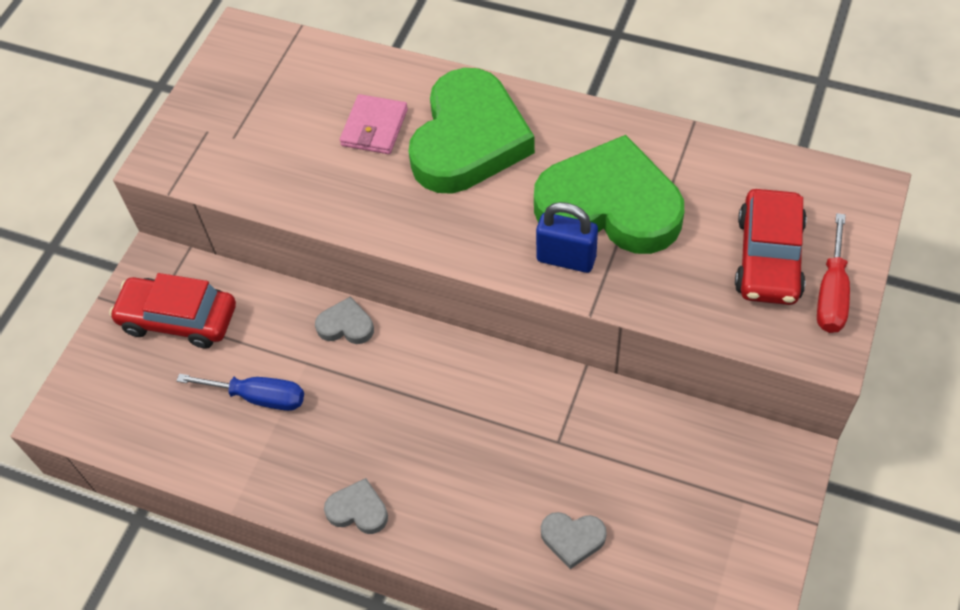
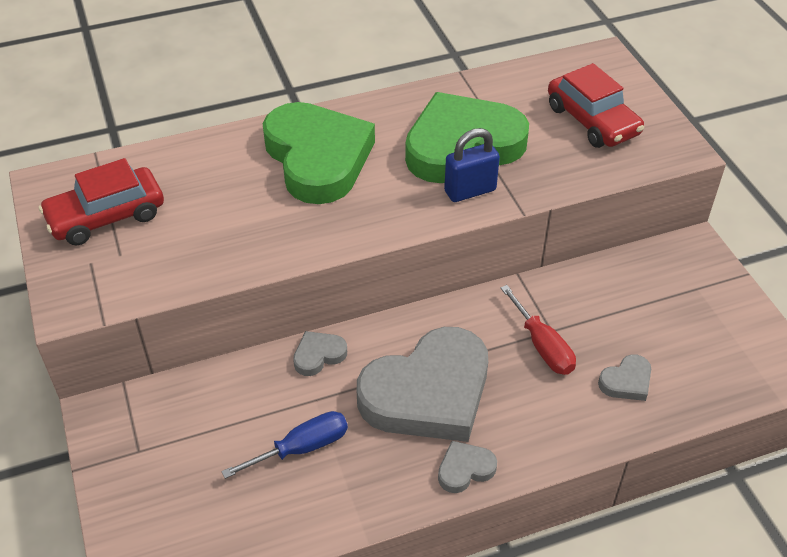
camera: 45 degrees left, 10 degrees down
red car [109,273,236,349] -> red car moved to [39,158,164,245]
pink wallet [340,94,408,154] -> none
red screwdriver [817,213,850,333] -> red screwdriver moved to [500,285,576,375]
none -> grey heart [357,327,488,442]

